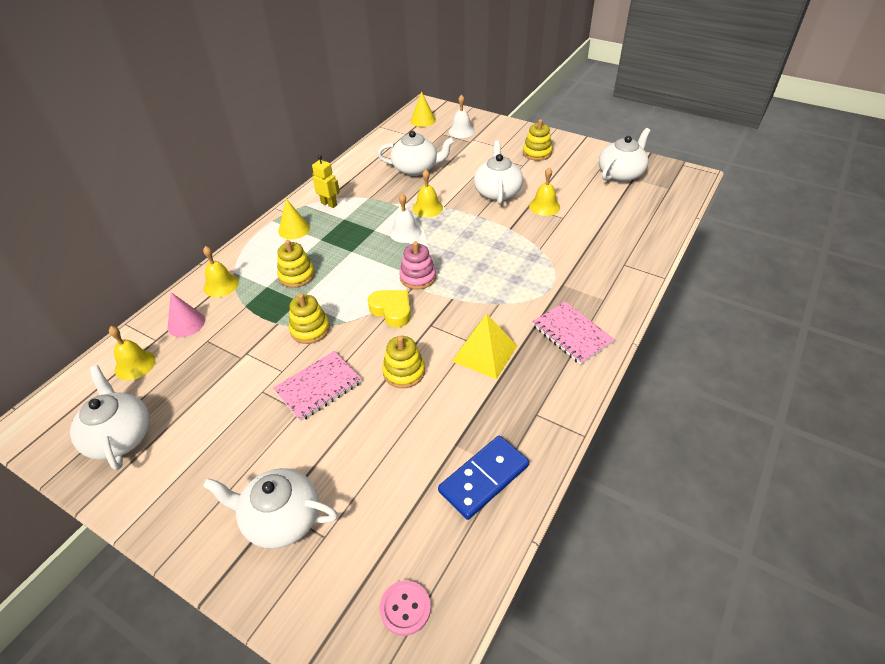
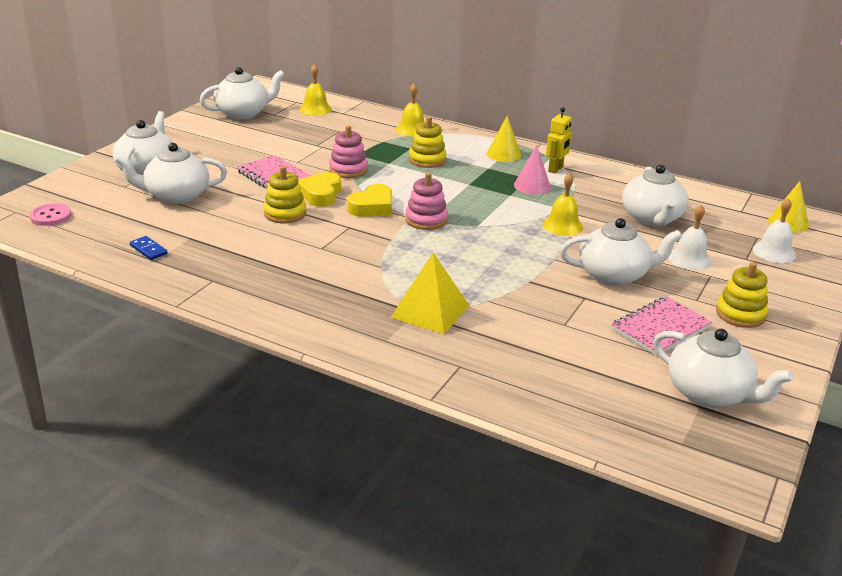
camera: 85 degrees right, 15 degrees down
pink cone [167,292,205,337] -> pink cone moved to [514,145,551,195]
yellow stacking toy [289,293,330,344] -> pink stacking toy [329,125,368,178]
white bell [390,194,421,243] -> white bell moved to [668,204,712,270]
blue domino [438,436,529,520] -> blue domino [130,236,167,260], size x0.48
yellow pyramid [452,314,517,380] -> yellow pyramid moved to [390,253,469,334]
yellow bell [529,168,560,216] -> none
pink notebook [532,301,615,365] -> pink notebook moved to [611,296,712,356]
none -> white teapot [115,143,227,204]
none -> yellow heart [298,172,341,207]

